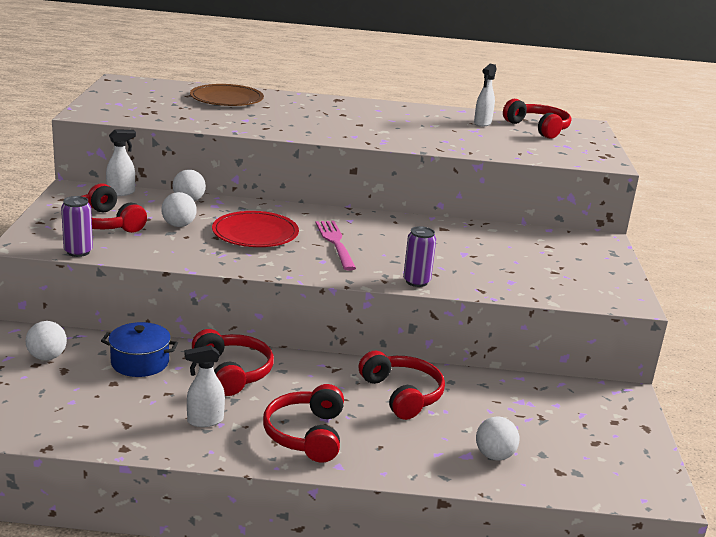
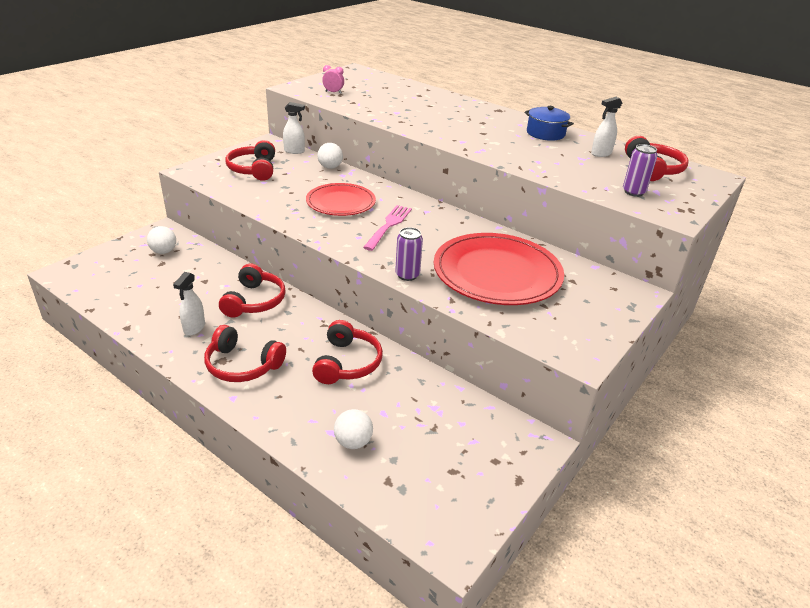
camera: 35 degrees right, 10 degrees up
purple can [61,196,93,257] -> purple can moved to [623,144,657,197]
blue pot [101,322,178,377] -> blue pot moved to [525,106,574,141]
white ball [161,192,197,227] -> none
white spray bottle [185,345,225,427] -> white spray bottle turned 90 degrees counterclockwise [173,272,205,336]
brown plate [190,84,264,106] -> none
red headphones [263,384,344,463] -> red headphones turned 105 degrees counterclockwise [204,325,286,382]
none -> pink clock [322,65,344,94]
none -> red plate [434,233,564,305]

